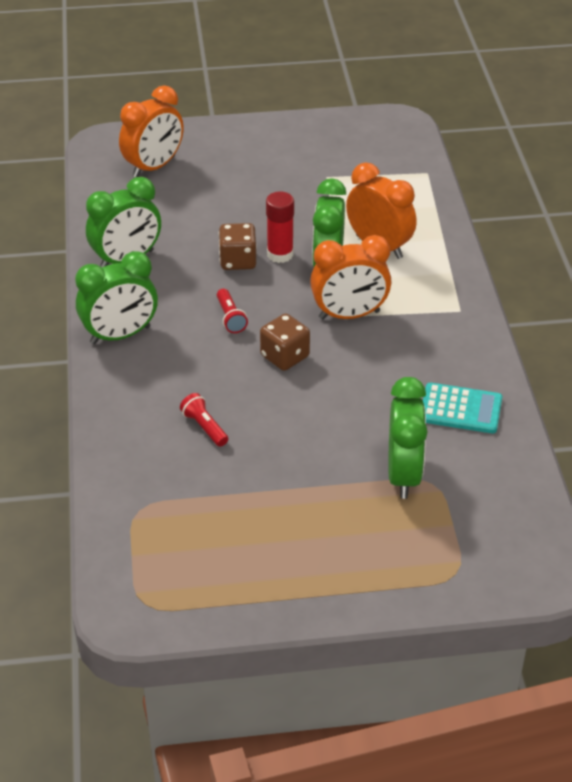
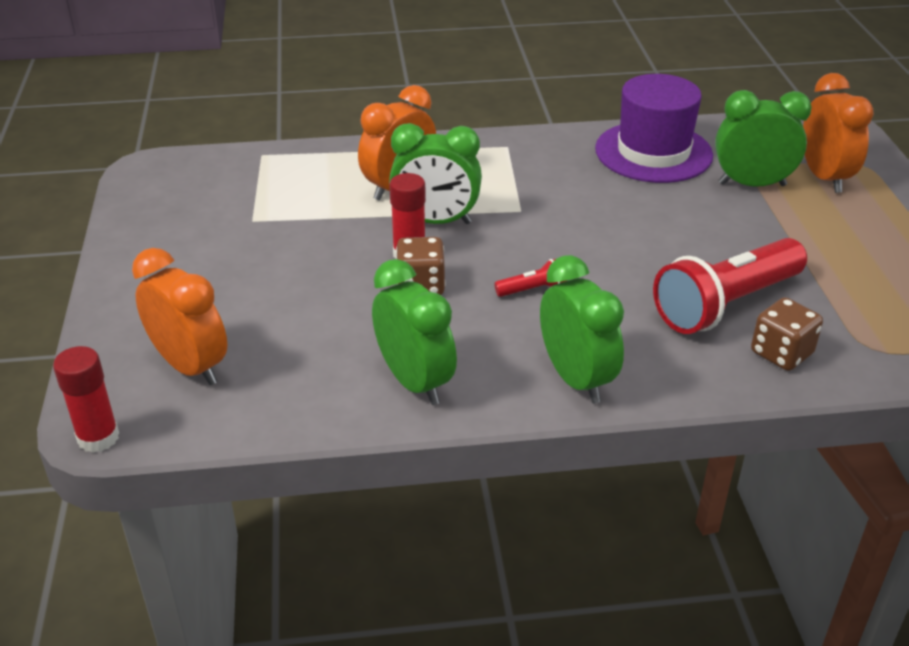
camera: 90 degrees left, 5 degrees down
red flashlight [180,393,228,447] -> red flashlight [653,238,807,334], size x2.39
brown dice [260,314,310,371] -> brown dice moved to [751,297,823,371]
orange clock [310,235,391,319] -> orange clock moved to [803,73,874,193]
turquoise calculator [423,383,502,434] -> purple hat [595,74,713,183]
none -> red glue stick [53,346,119,453]

